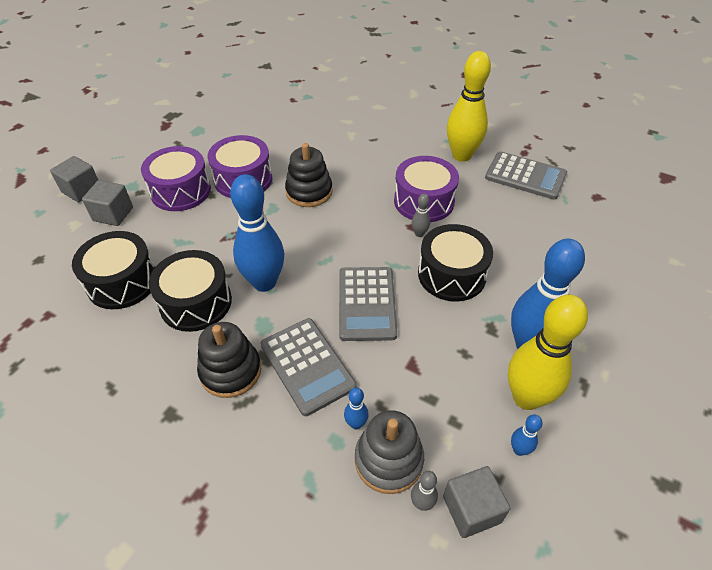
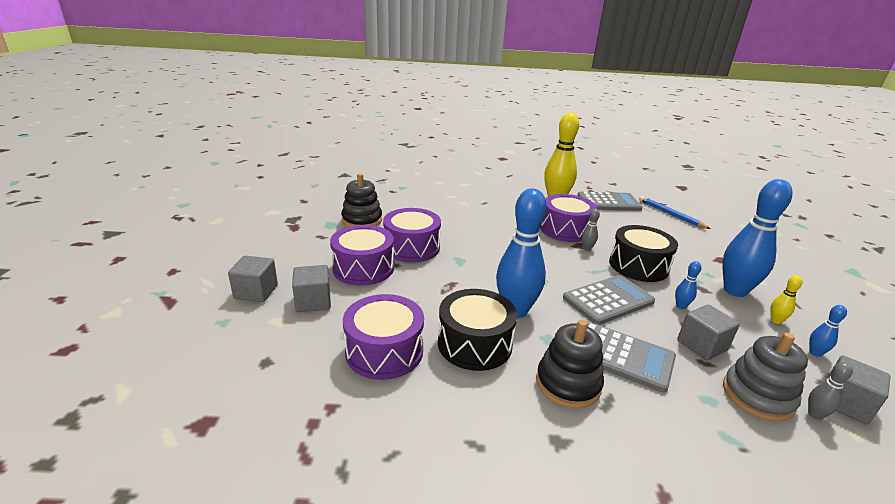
camera: 30 degrees left, 20 degrees down
black drum [72,231,155,309] -> purple drum [343,294,424,380]
black stacking toy [285,143,333,207] -> black stacking toy moved to [341,173,382,227]
grey calculator [339,267,397,341] -> grey calculator turned 90 degrees counterclockwise [563,275,655,325]
blue bowling pin [344,387,369,429] -> blue bowling pin moved to [675,261,701,309]
yellow bowling pin [508,294,588,410] -> yellow bowling pin [770,275,803,324], size x0.42
none -> blue pencil [639,196,711,229]
none -> grey cube [677,305,740,360]

